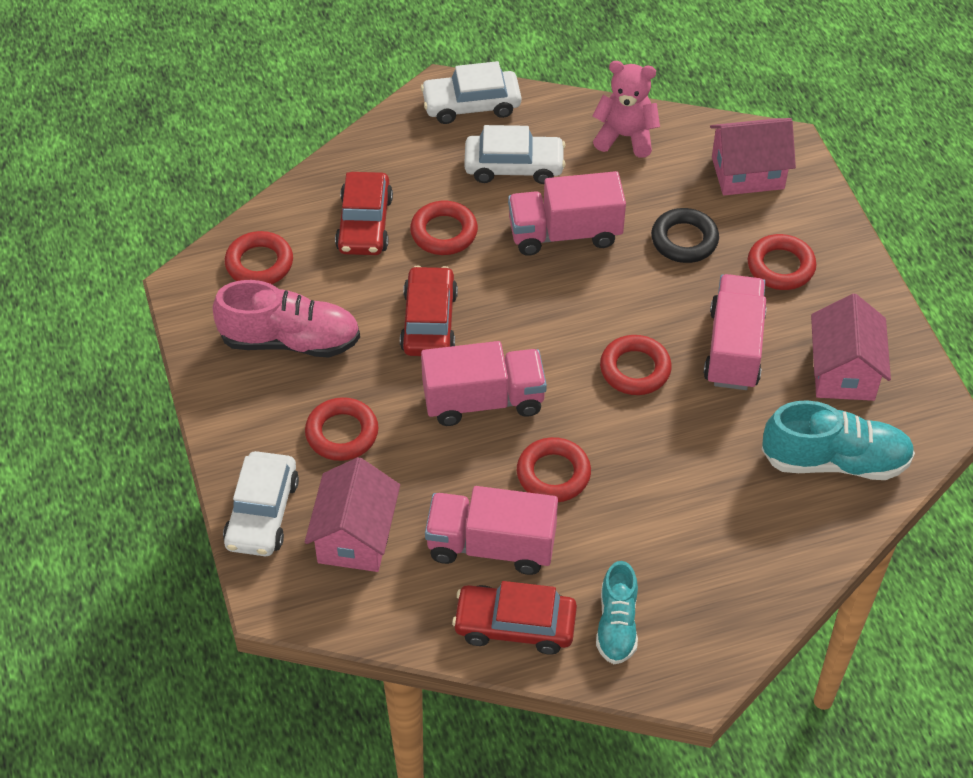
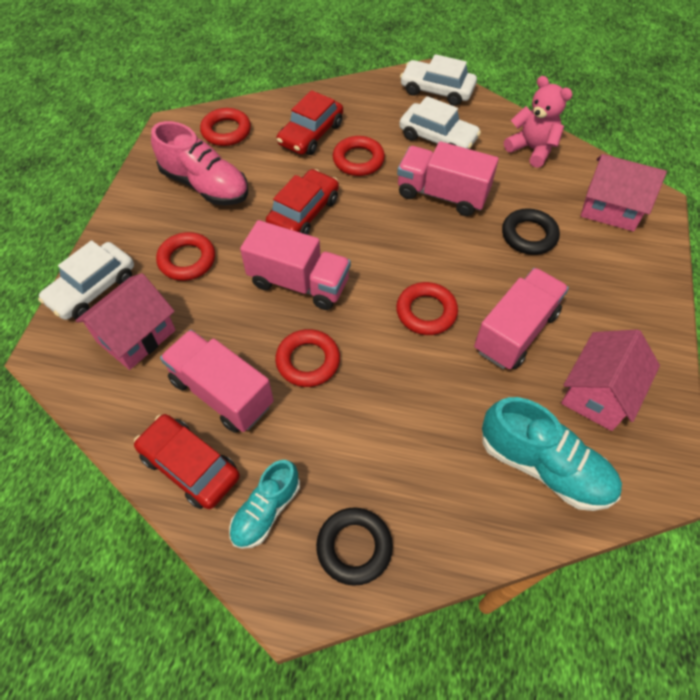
camera: 30 degrees right, 5 degrees up
red ring [748,234,816,290] -> none
none -> black ring [316,507,393,586]

